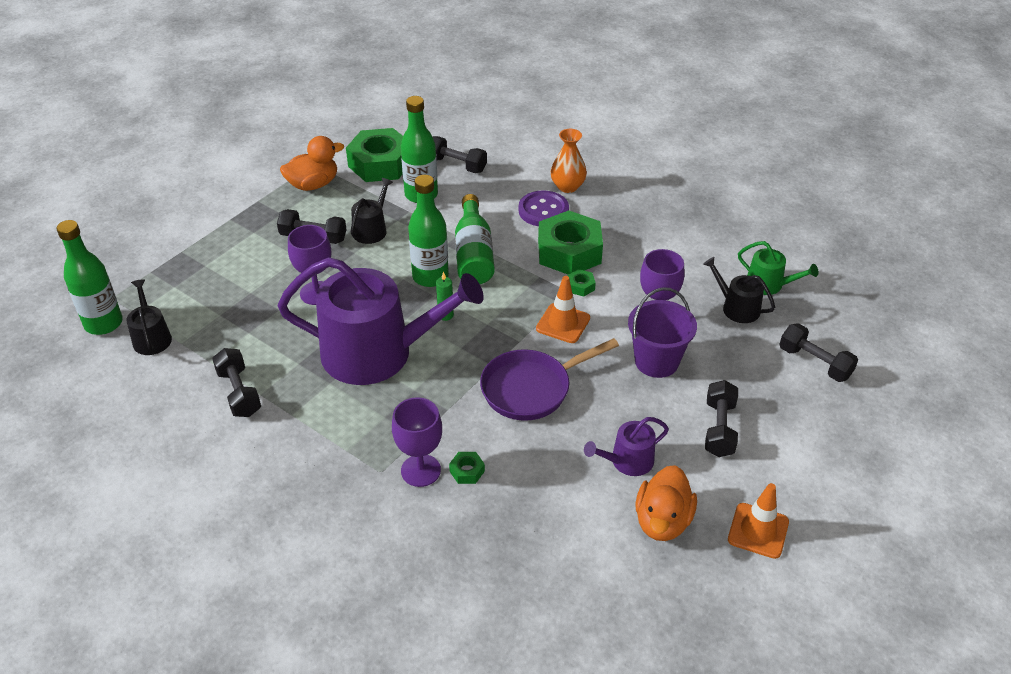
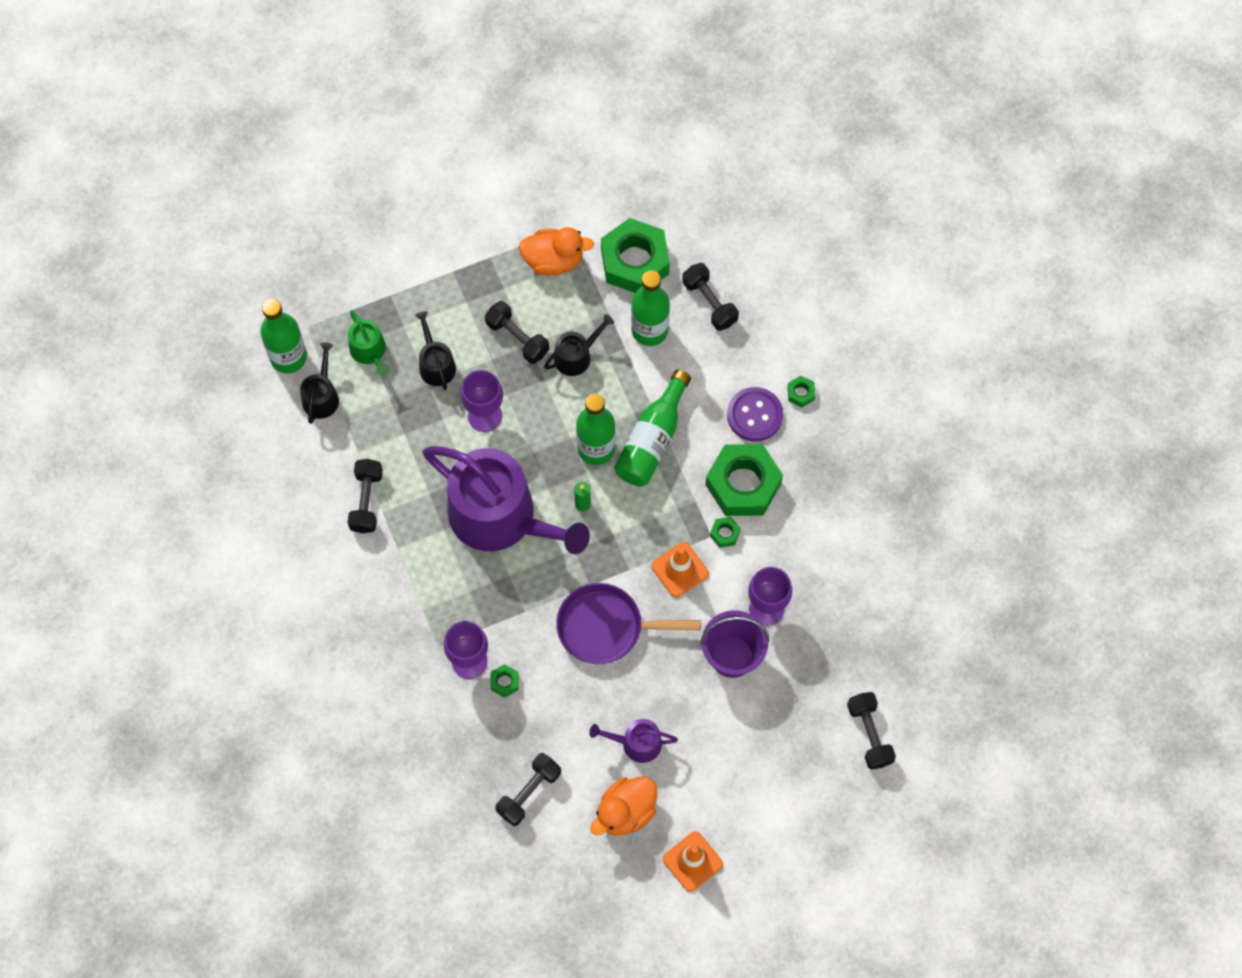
camera: 30 degrees right, 25 degrees up
orange vase [551,129,587,193] -> green nut [787,376,815,407]
black watering can [703,257,775,323] -> black watering can moved to [415,311,456,390]
black dumbbell [705,380,738,457] -> black dumbbell moved to [495,753,561,826]
green watering can [738,241,818,295] -> green watering can moved to [348,310,389,376]

